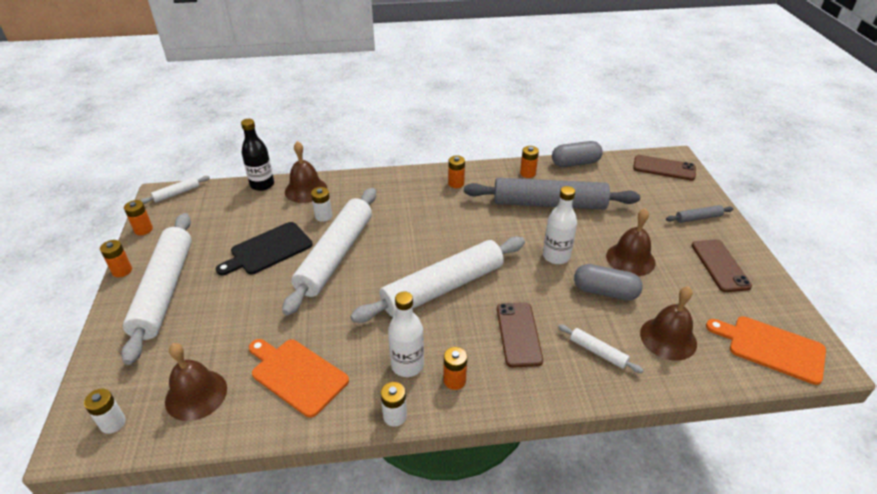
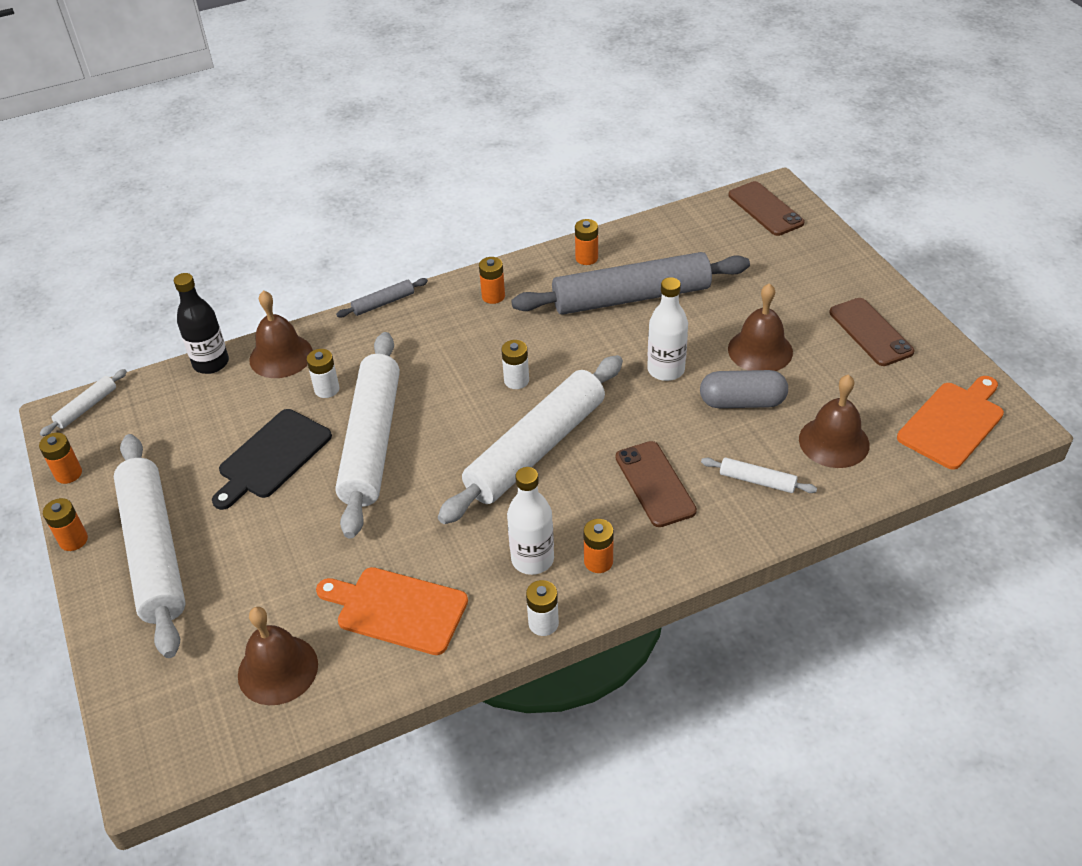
camera: 15 degrees left, 5 degrees up
white battery [84,389,126,434] -> white battery moved to [501,340,529,389]
grey capsule [552,141,603,167] -> none
brown phone [633,155,696,181] -> brown phone turned 60 degrees clockwise [729,181,805,236]
grey rolling pin [666,205,733,223] -> grey rolling pin moved to [336,278,428,318]
orange cutting board [706,316,826,385] -> orange cutting board turned 120 degrees clockwise [897,376,1004,470]

